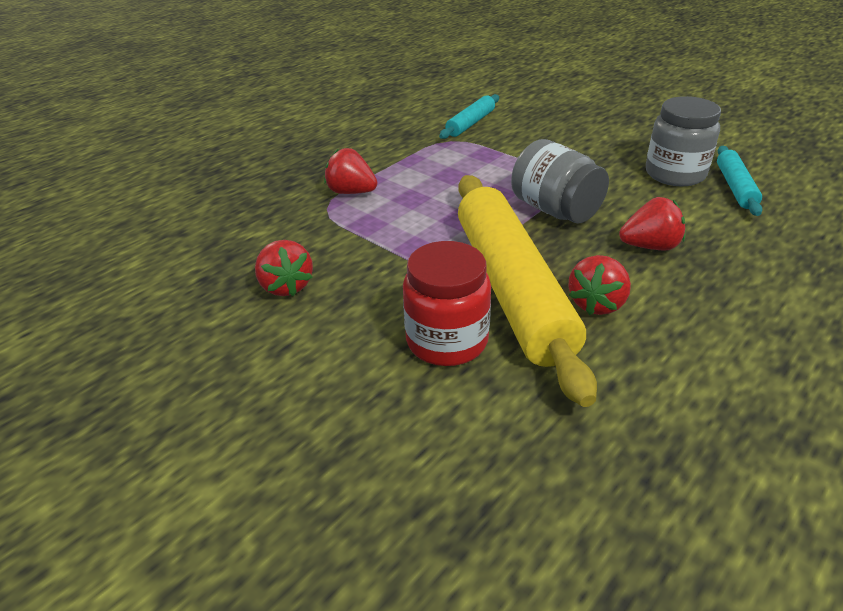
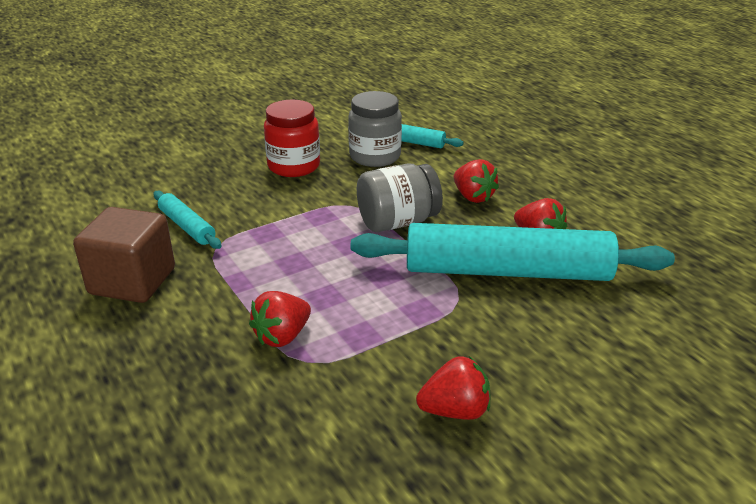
camera: 75 degrees left, 5 degrees down
red jar [403,241,491,366] -> red jar moved to [264,100,320,177]
yellow rolling pin [458,175,597,407] -> turquoise rolling pin [351,223,675,281]
red strawberry [619,197,685,251] -> red strawberry turned 135 degrees clockwise [454,159,499,203]
none -> brown cube [73,207,175,303]

